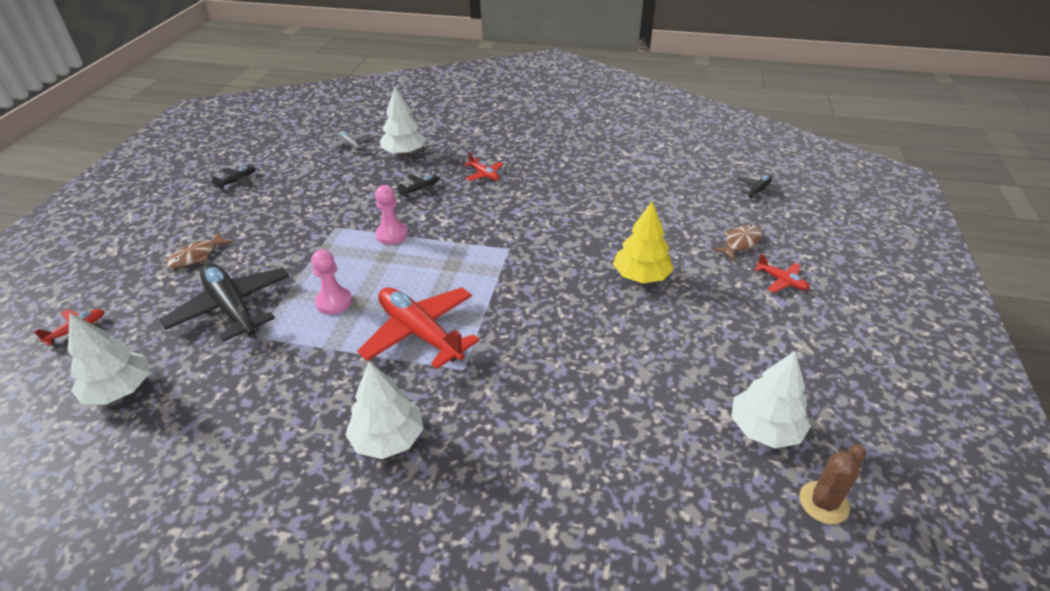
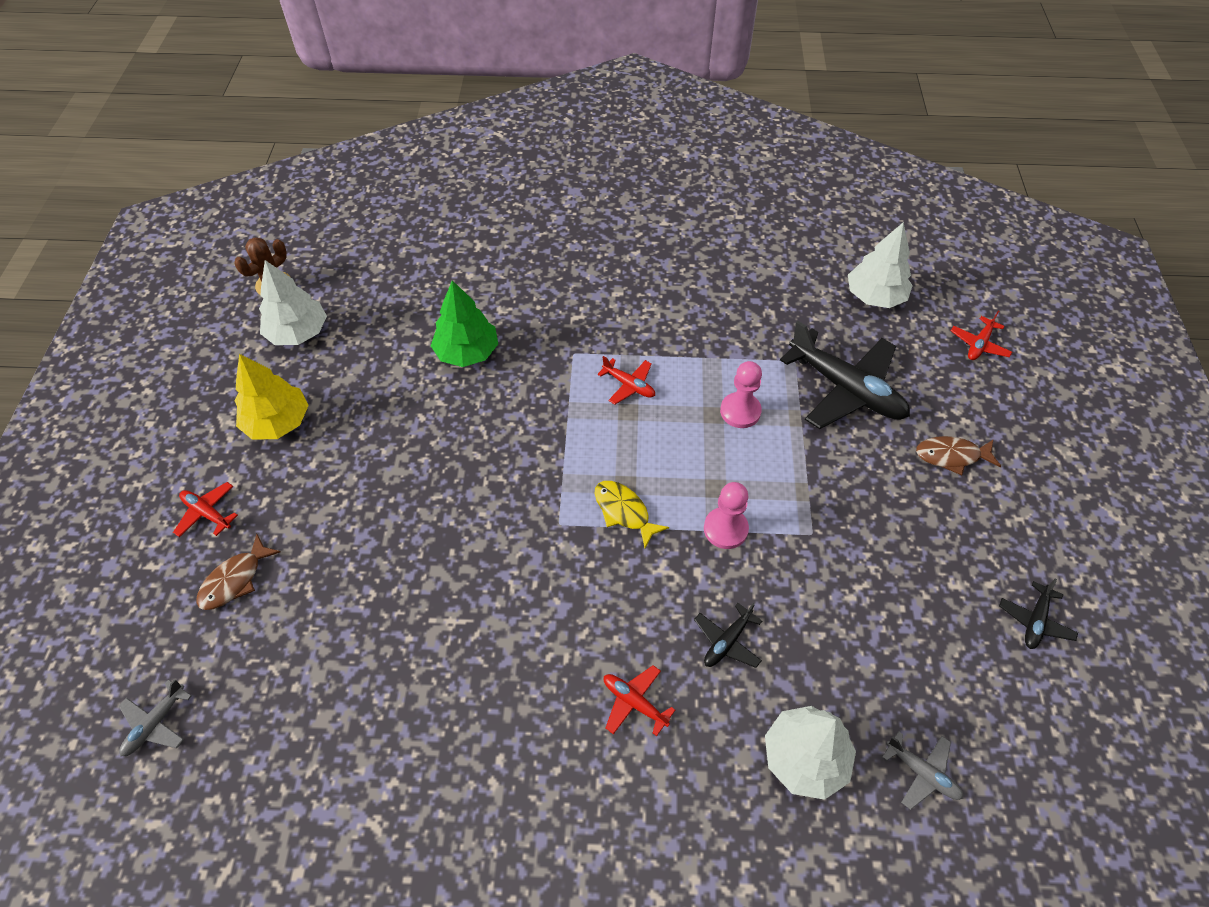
camera: 170 degrees right, 15 degrees up
brown fish [166,232,233,268] -> brown fish turned 120 degrees counterclockwise [916,436,1001,475]
white tree [345,361,424,459] -> none
red plane [357,287,480,369] -> red plane [597,356,655,405], size x0.46
yellow tree [613,201,674,283] -> yellow tree moved to [235,354,309,440]
black plane [738,175,784,199] -> grey plane [119,679,192,756]
none -> green tree [431,280,498,367]
none -> yellow fish [595,481,669,548]

